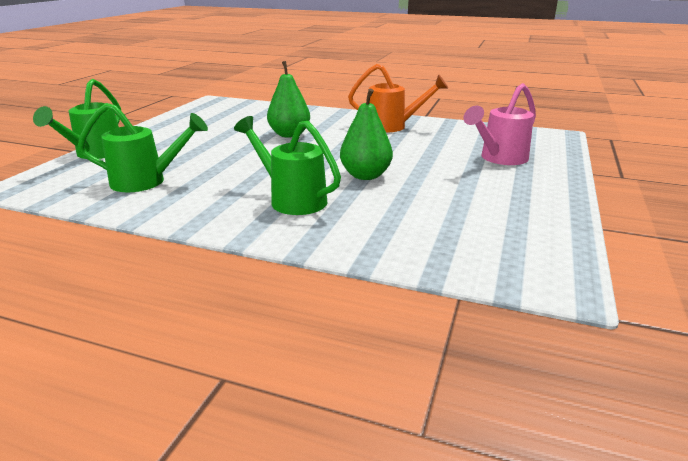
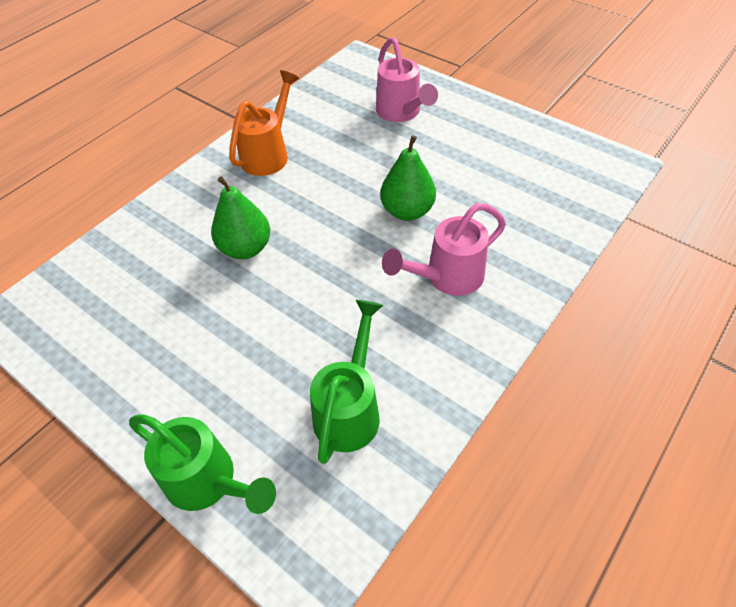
camera: 70 degrees left, 25 degrees up
green watering can [234,116,341,215] -> pink watering can [382,203,506,296]

